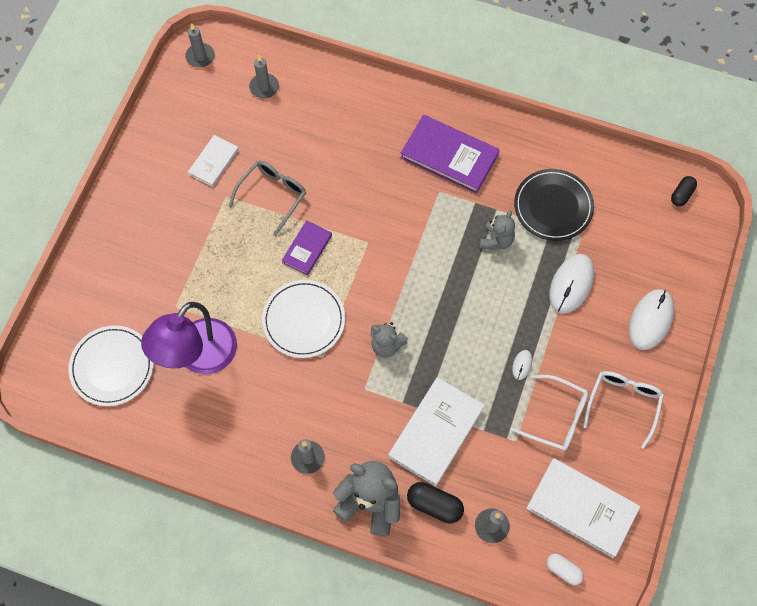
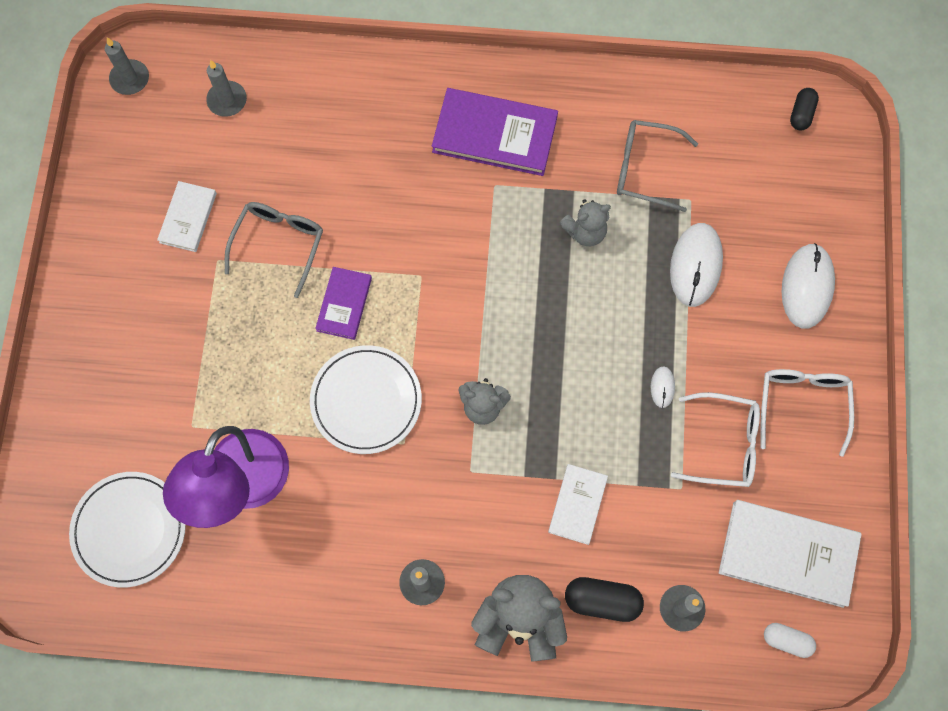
camera: 15 degrees left, 5 degrees up
white book [388,377,485,487] -> white book [548,464,608,545], size x0.57
grey teddy bear [479,211,515,250] -> grey teddy bear turned 60 degrees clockwise [560,199,611,246]
black plate [514,169,594,241] -> grey glasses [617,120,698,212]

